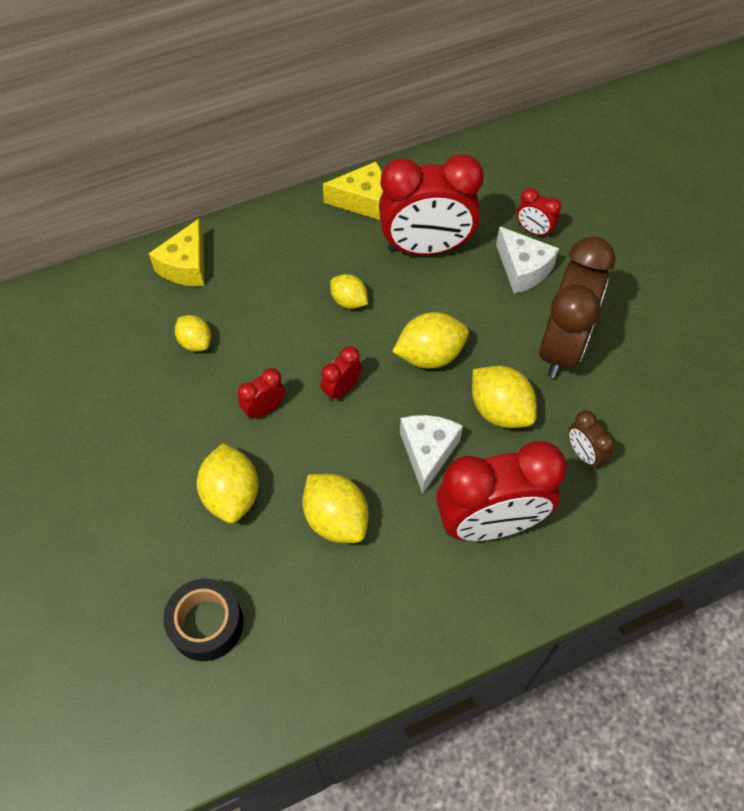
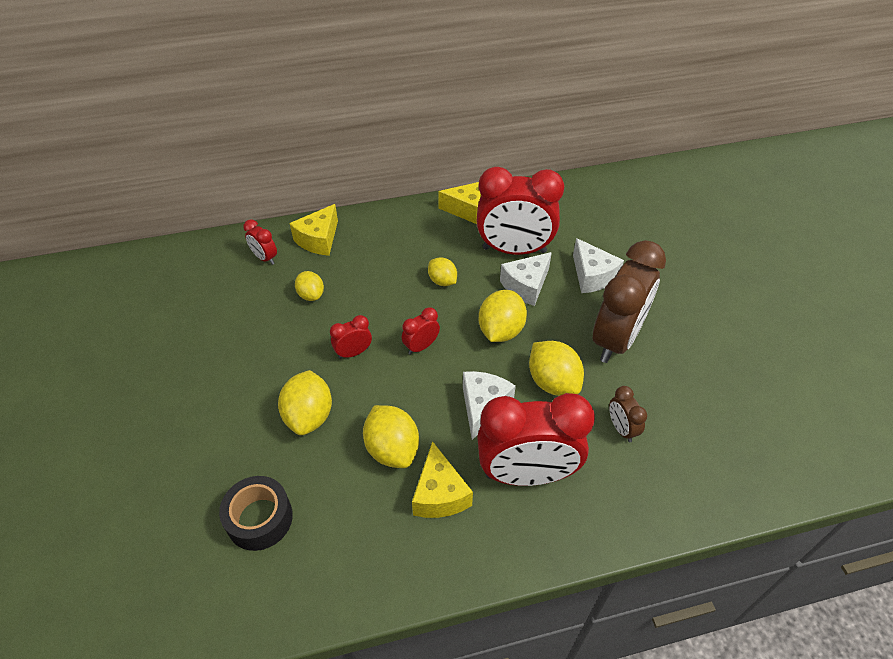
camera: 10 degrees right, 10 degrees down
yellow lemon [392,312,469,368] -> yellow lemon turned 60 degrees counterclockwise [479,290,527,342]
red clock [517,188,561,238] -> red clock moved to [243,219,277,265]
none -> yellow cheese [412,441,473,518]
none -> white cheese [500,252,552,306]

